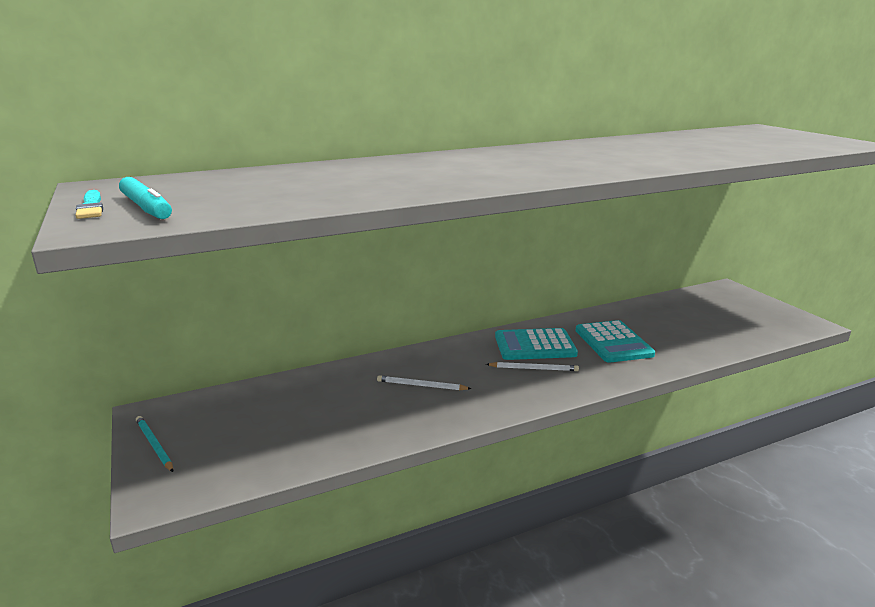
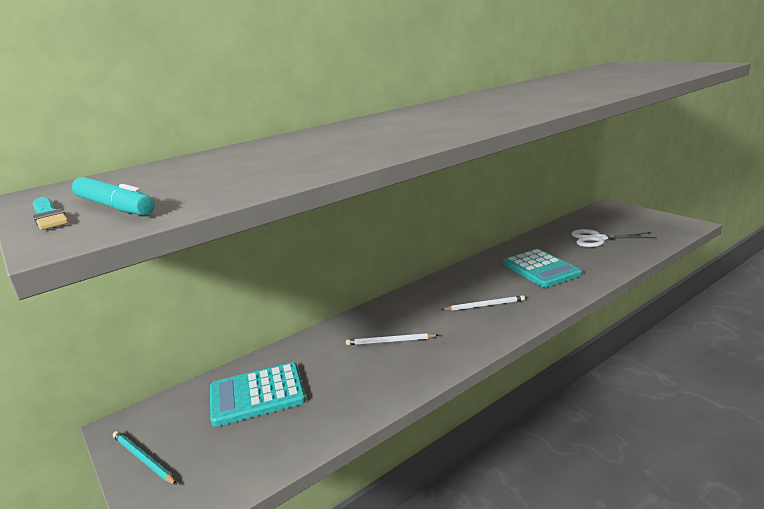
camera: 10 degrees left, 0 degrees up
turquoise calculator [495,328,578,360] -> turquoise calculator moved to [210,362,306,427]
none -> white scissors [571,229,657,247]

